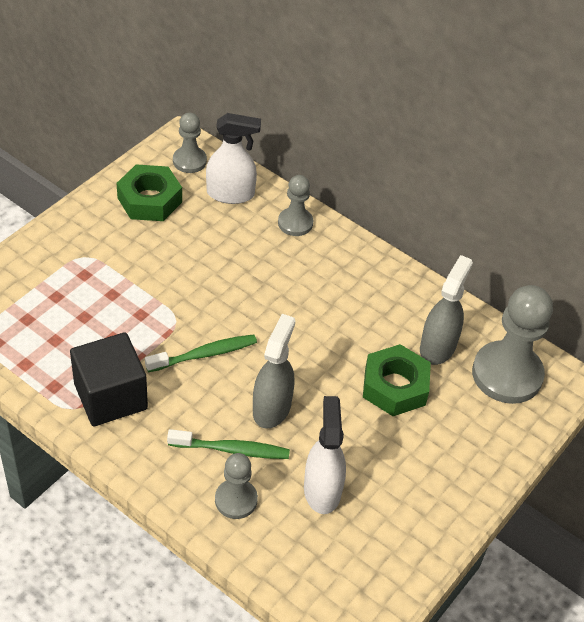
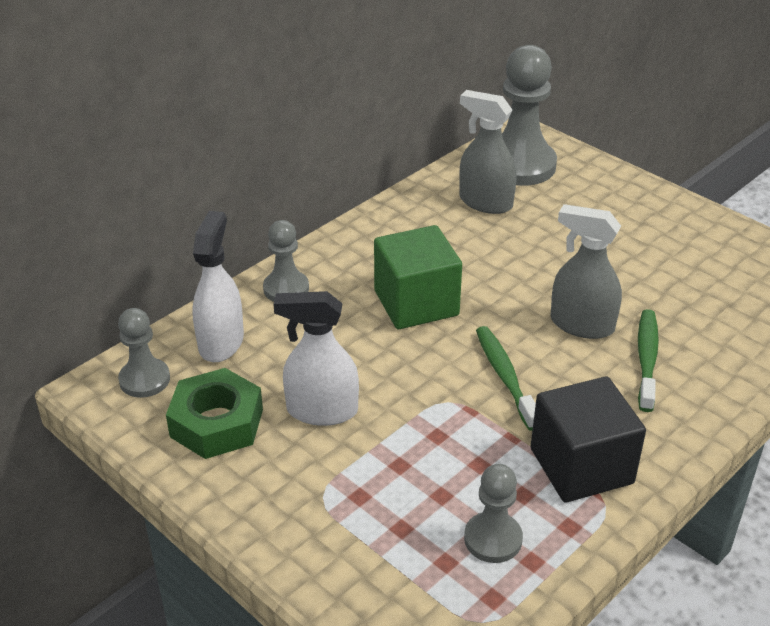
camera: 80 degrees left, 10 degrees down
grey pawn [215,453,258,519] -> grey pawn moved to [464,464,523,563]
white spray bottle [304,396,346,514] -> white spray bottle moved to [274,291,359,426]
green nut [363,344,431,416] -> none
none -> green cube [374,225,462,329]

